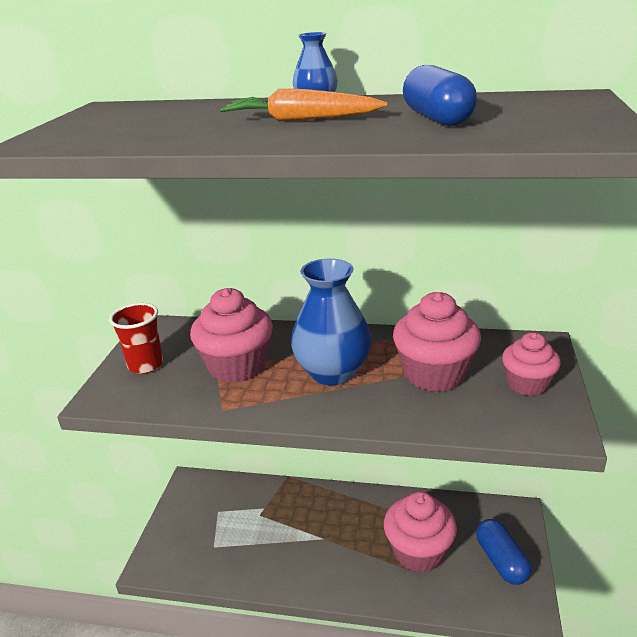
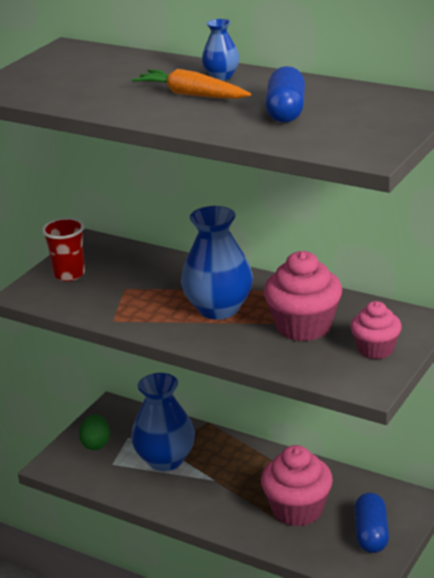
camera: 20 degrees right, 0 degrees up
pink cupcake [190,288,273,383] -> none
none -> green egg [79,414,110,450]
none -> blue vase [131,373,195,471]

